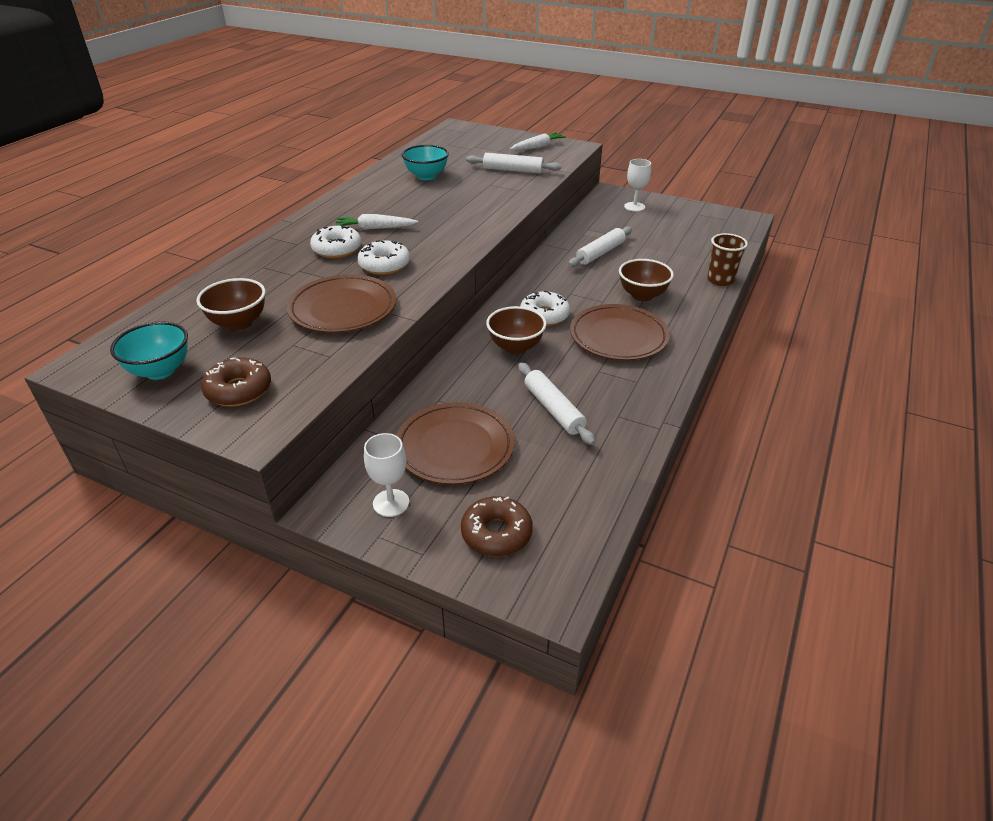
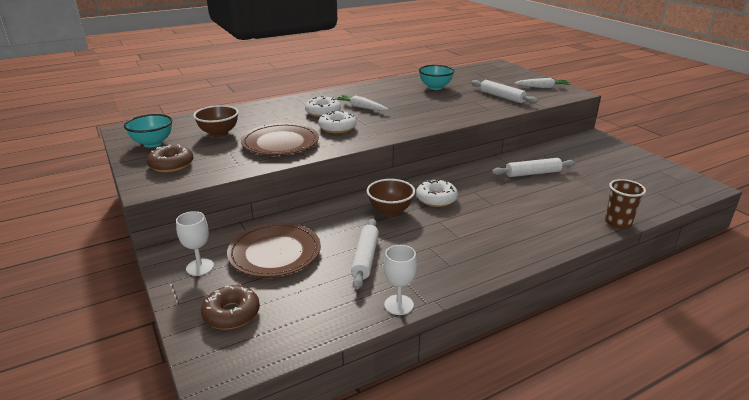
camera: 35 degrees right, 10 degrees down
brown plate [570,304,670,361] -> none
brown bowl [619,259,674,301] -> none
white goblet [624,159,651,212] -> white goblet moved to [384,245,417,315]

